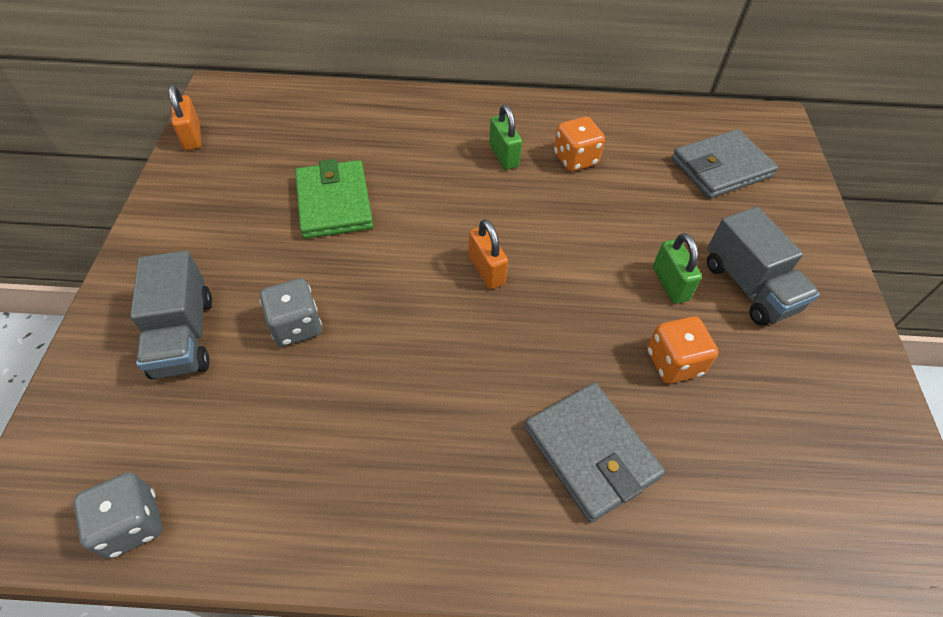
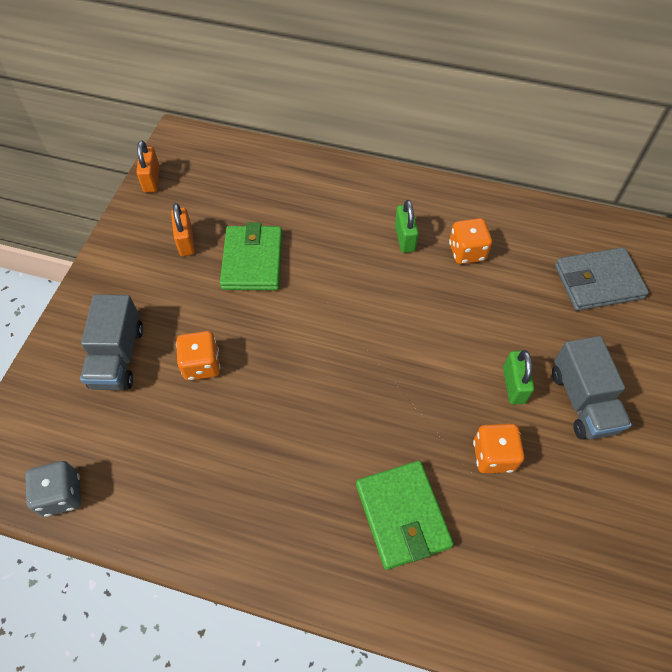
camera: 15 degrees right, 5 degrees up
grey dice [260,278,322,346] -> orange dice [176,331,220,381]
orange padlock [468,219,508,289] -> orange padlock moved to [171,203,195,256]
grey wallet [525,383,665,523] -> green wallet [356,461,454,570]

